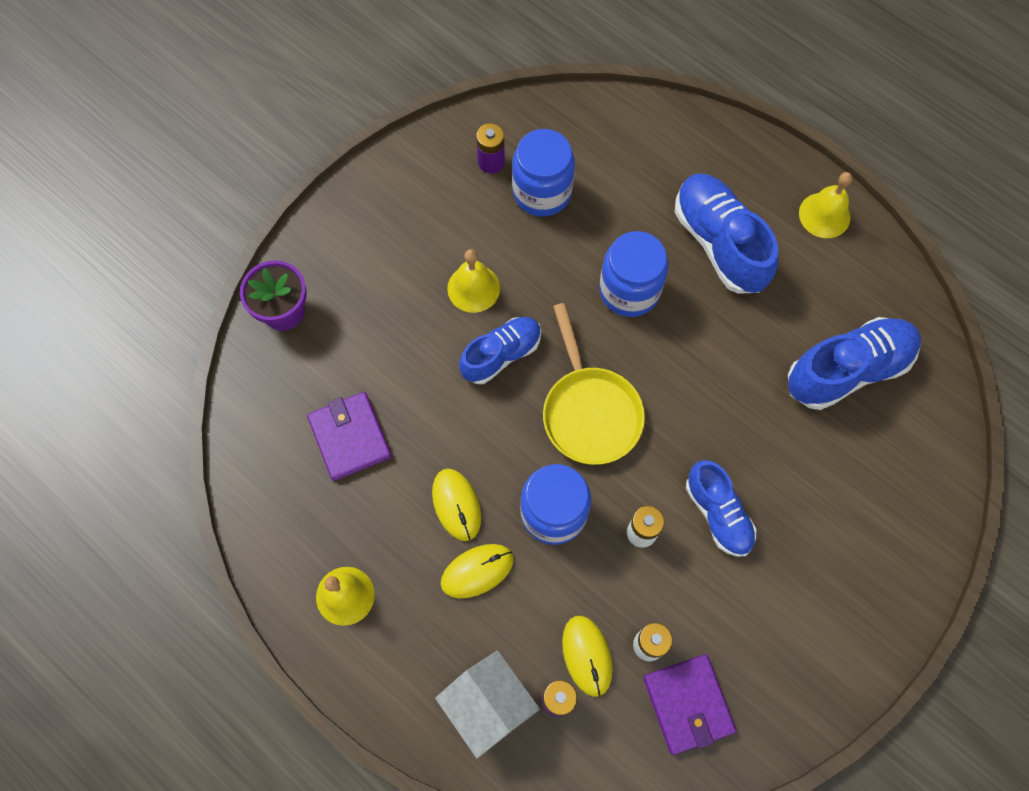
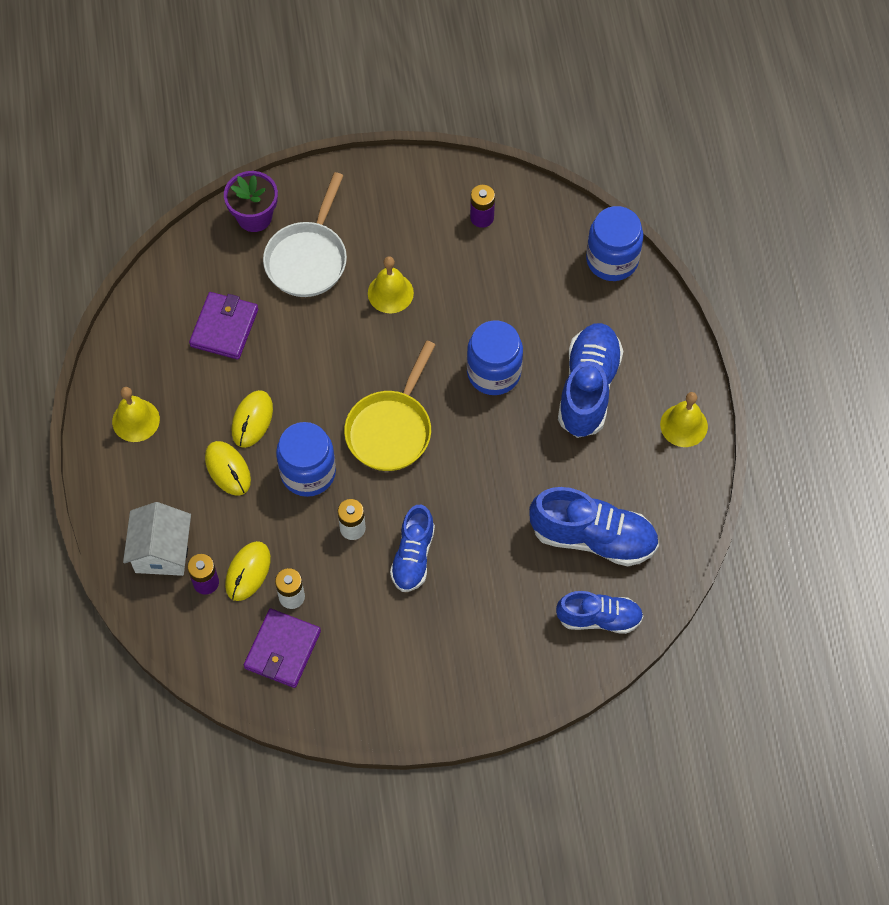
camera: 40 degrees right, 5 degrees down
yellow mouse [440,544,514,599] -> yellow mouse turned 45 degrees clockwise [205,441,251,496]
blue shoe [459,317,541,384] -> blue shoe moved to [556,591,644,634]
blue jar [512,129,575,217] -> blue jar moved to [586,206,643,281]
none -> white pan [263,172,347,297]

